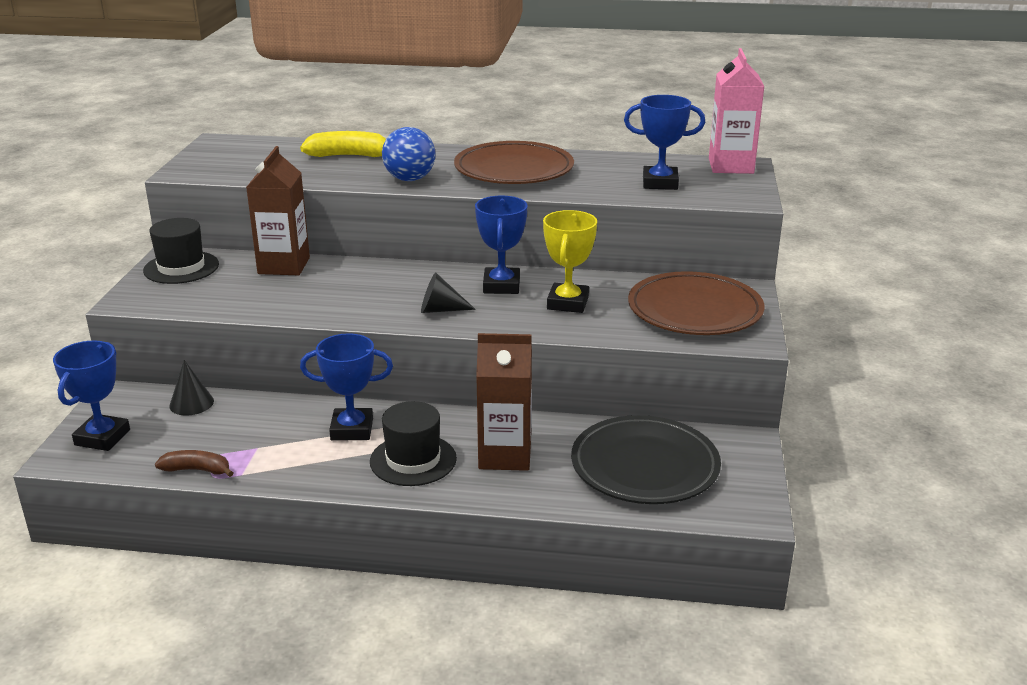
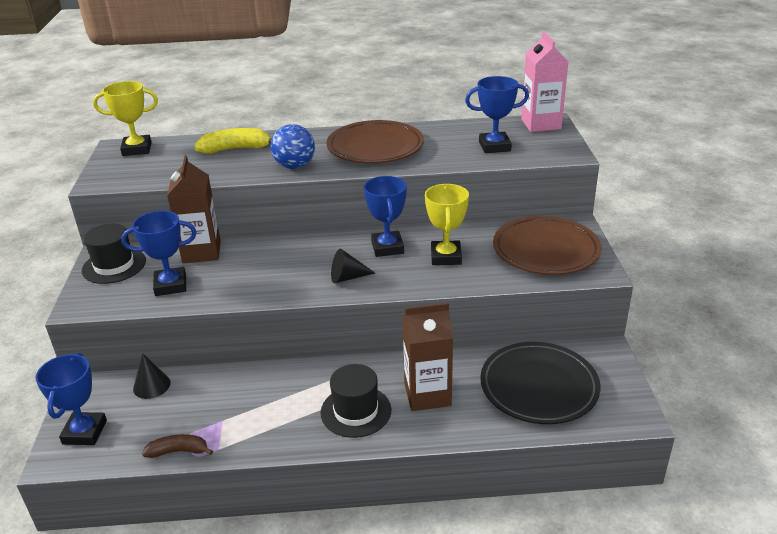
camera: 10 degrees left, 5 degrees up
blue trophy [300,333,393,441] -> blue trophy moved to [121,211,197,296]
none -> yellow trophy [93,81,158,156]

